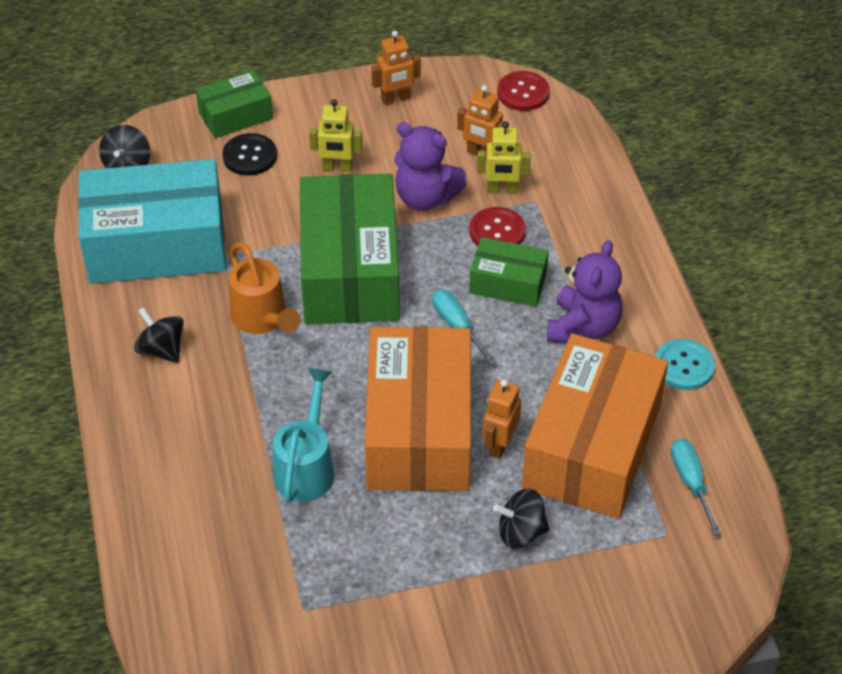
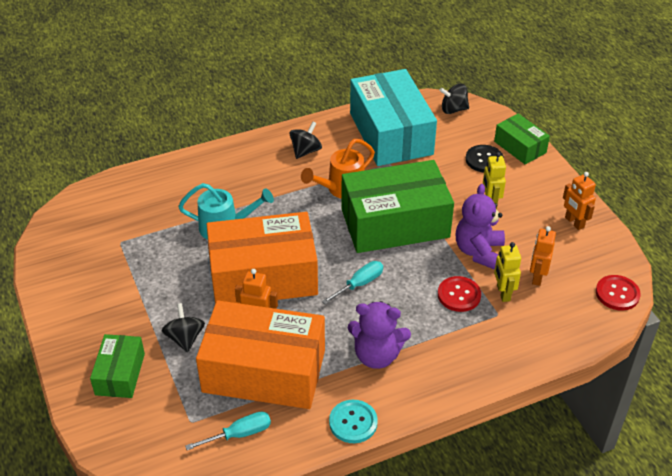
camera: 80 degrees right, 5 degrees down
green box [469,237,549,307] -> green box moved to [90,334,145,398]

